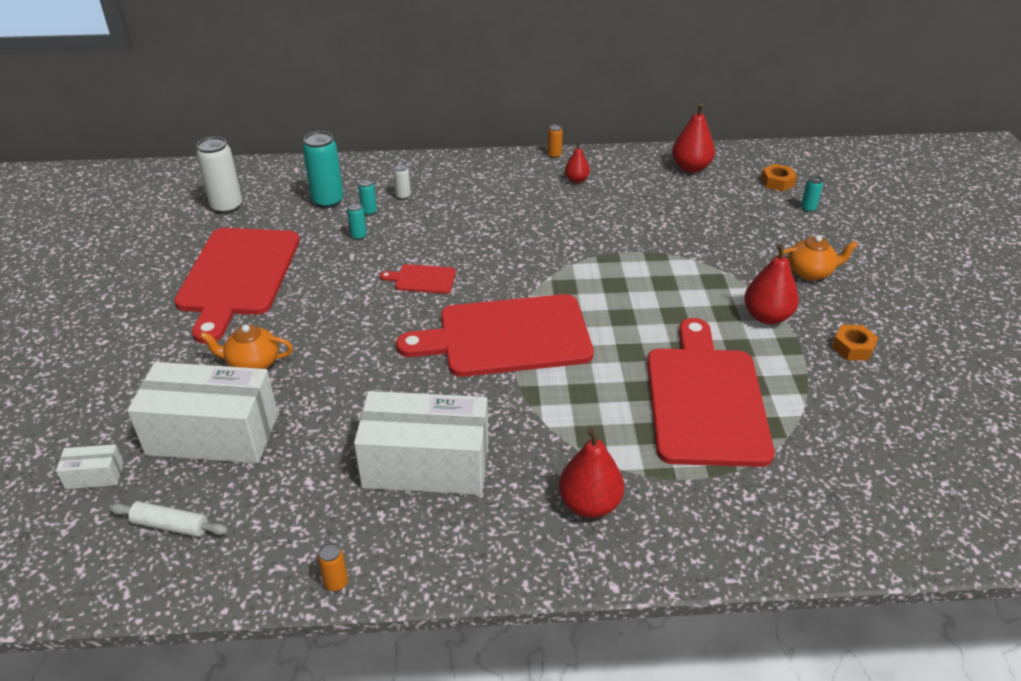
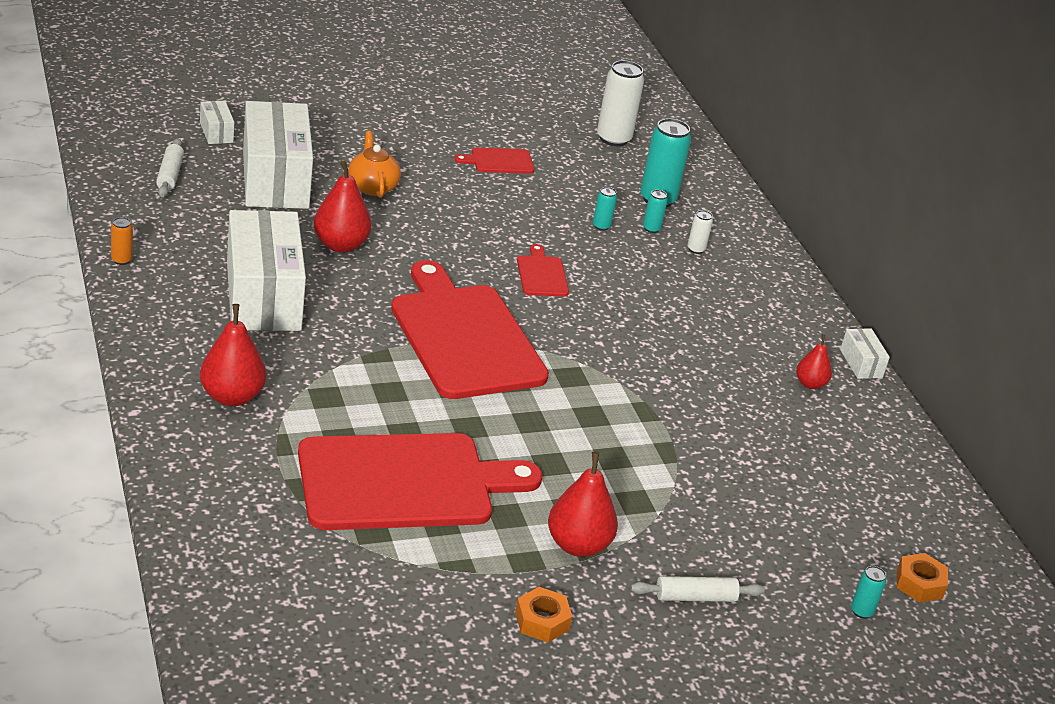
camera: 70 degrees right, 5 degrees down
red cutting board [174,228,300,344] -> red cutting board [454,148,534,174], size x0.42
orange can [547,124,563,158] -> white box [840,328,890,379]
red pear [672,103,715,173] -> red pear moved to [314,160,372,253]
orange teapot [777,235,858,281] -> white rolling pin [631,576,765,602]

